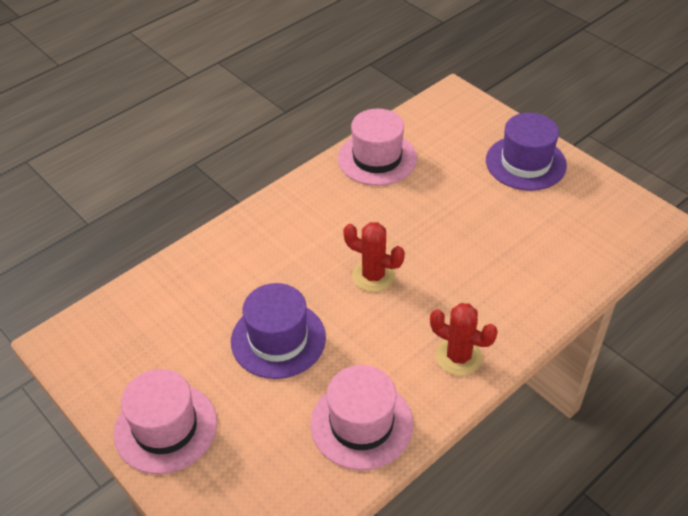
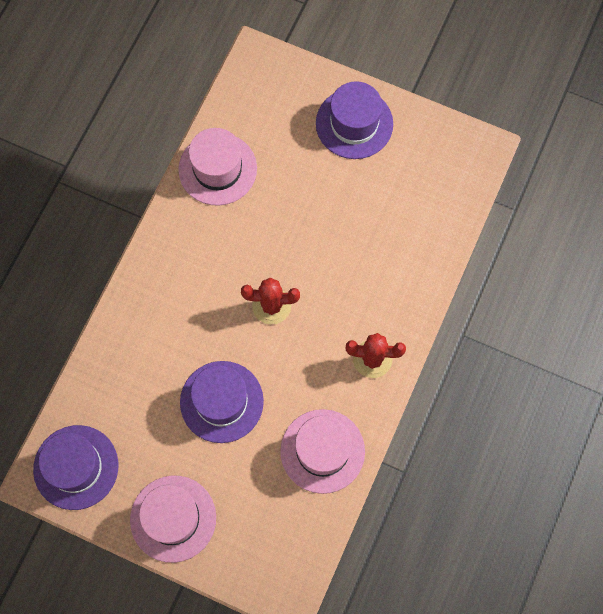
camera: 25 degrees left, 25 degrees up
none -> purple hat [33,425,118,510]

